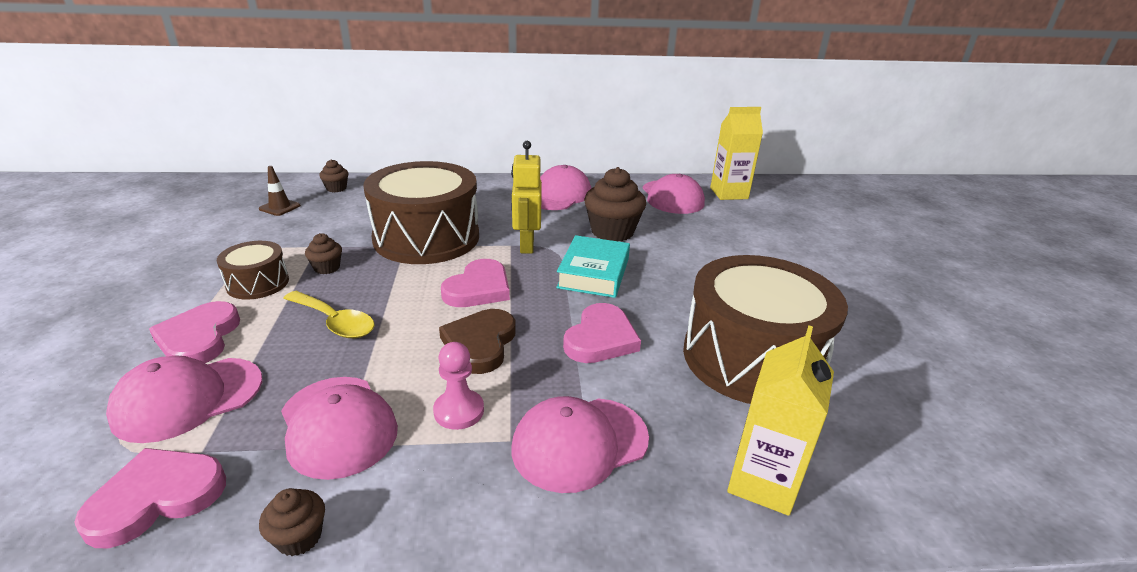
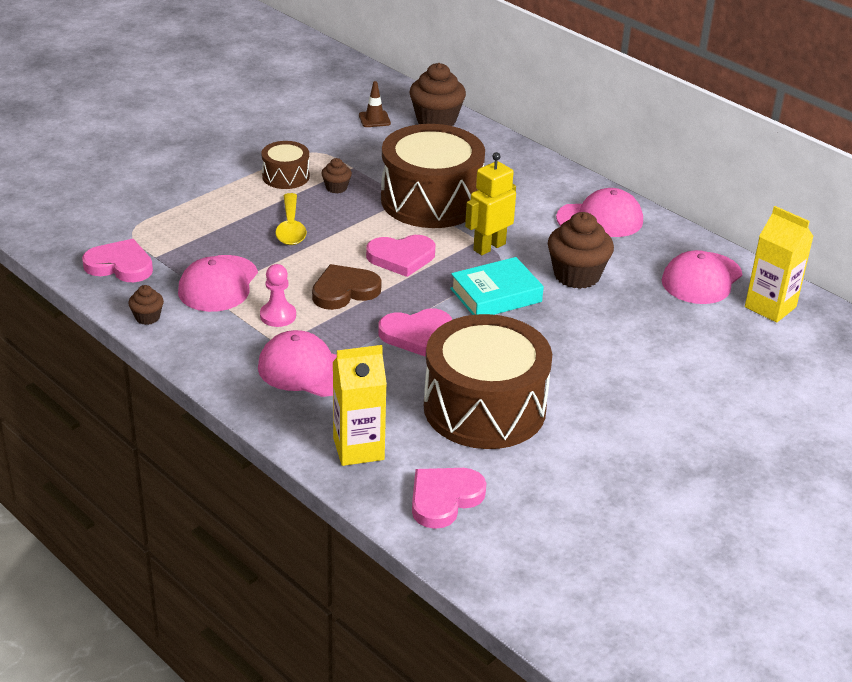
camera: 50 degrees right, 5 degrees up
pink cap [106,355,262,443] -> none
pink heart [149,301,240,363] -> pink heart moved to [412,468,487,529]
brown cupcake [319,159,348,192] -> brown cupcake [409,63,466,126], size x2.01

